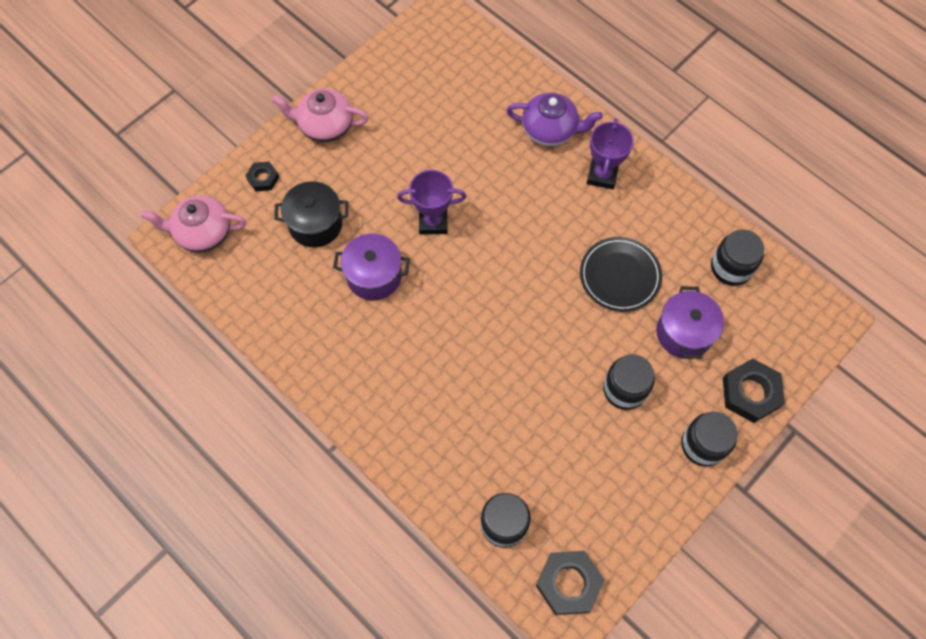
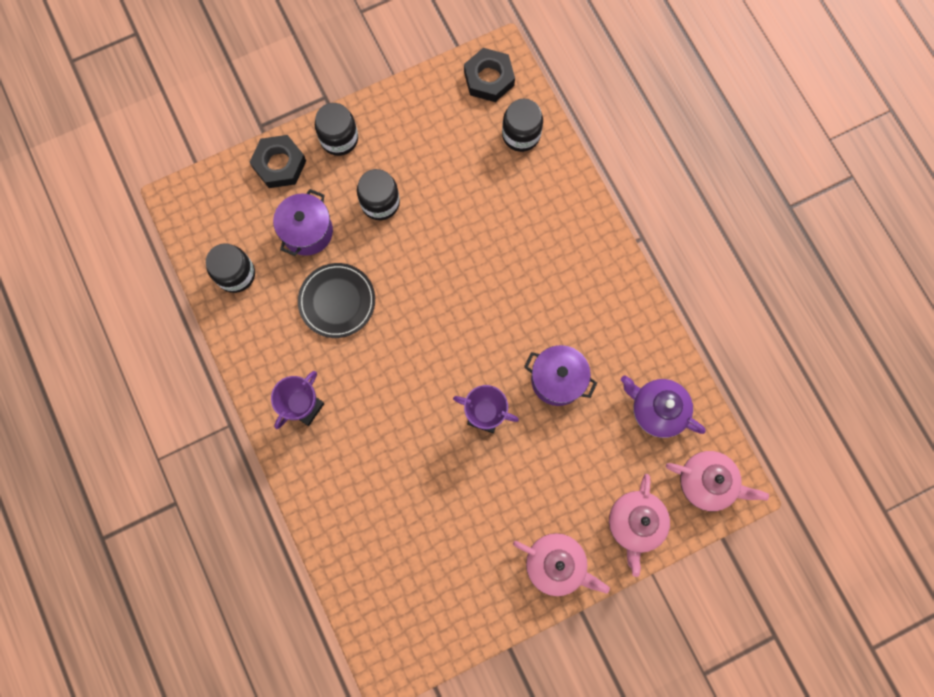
camera: 160 degrees left, 10 degrees up
black nut [245,162,279,192] -> pink teapot [609,474,670,577]
black pot [274,181,348,248] -> none
purple teapot [506,92,603,146] -> purple teapot moved to [621,376,706,438]

